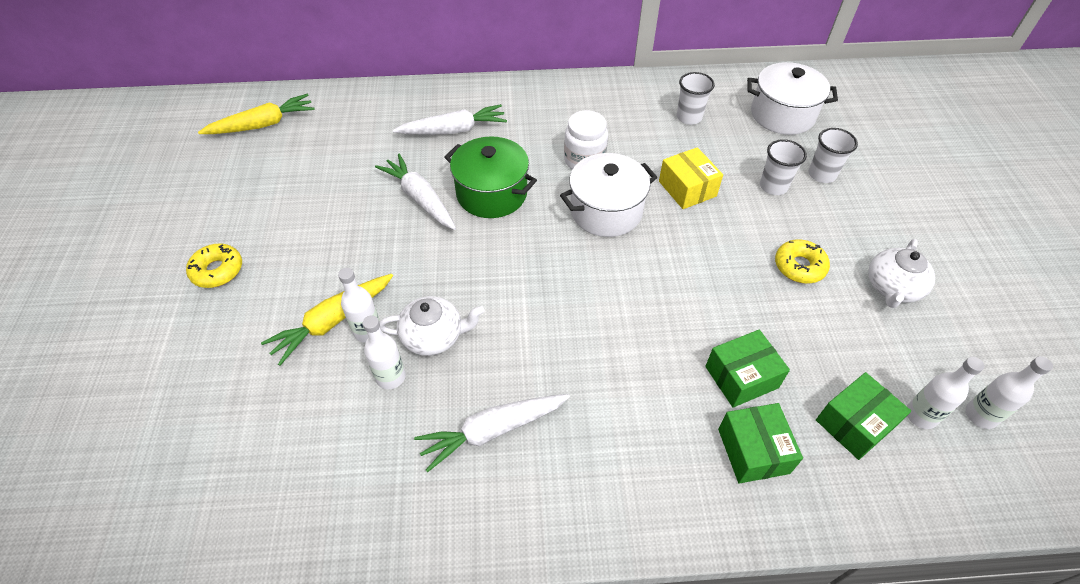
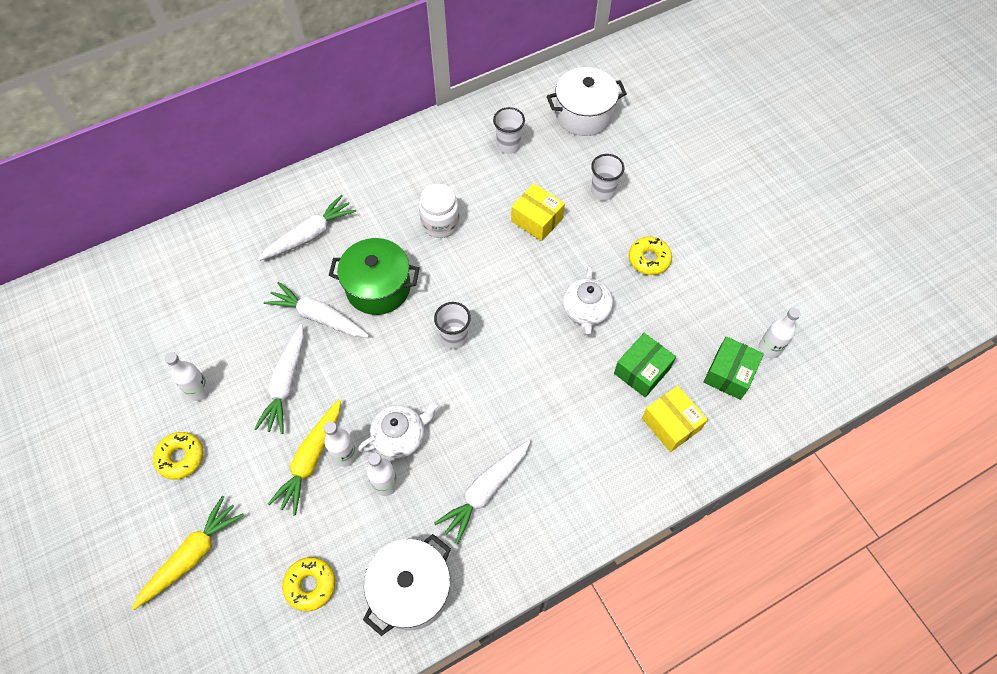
camera: 25 degrees left, 10 degrees up
yellow carrot [198,94,315,134] -> yellow carrot moved to [132,496,244,610]
white pot [560,153,657,237] -> white pot moved to [363,534,451,636]
green box [718,403,803,483] -> yellow box [642,386,708,452]
white cup [808,128,858,183] -> white cup moved to [434,302,471,349]
white teapot [868,239,935,308] -> white teapot moved to [563,266,613,335]
white bottle [965,356,1053,429] -> white bottle moved to [165,352,211,401]
none -> white carrot [254,324,304,434]
none -> yellow donut [282,557,336,611]

